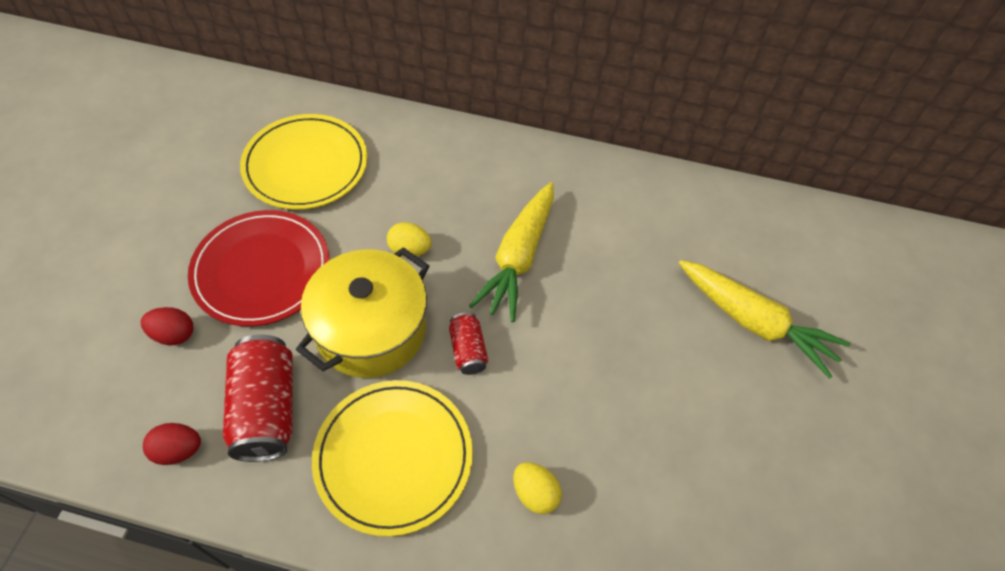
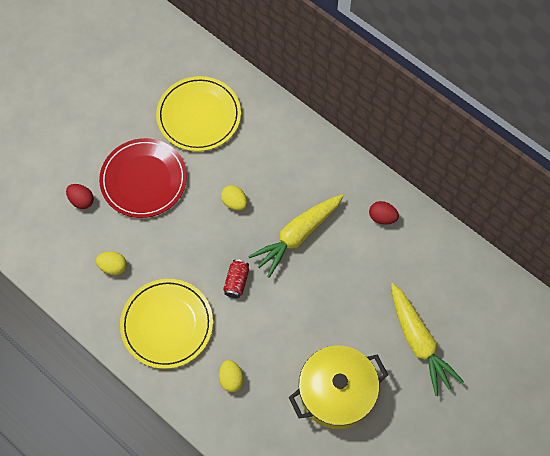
camera: 30 degrees right, 10 degrees up
red egg [143,423,201,465] -> red egg moved to [369,201,399,225]
red can [223,335,293,462] -> yellow egg [96,252,127,275]
yellow pot [296,247,429,378] -> yellow pot moved to [289,346,388,429]

